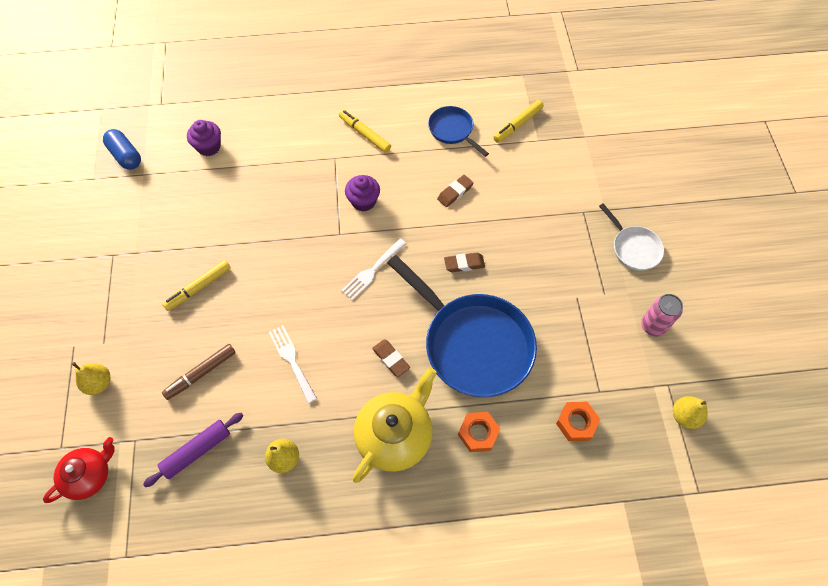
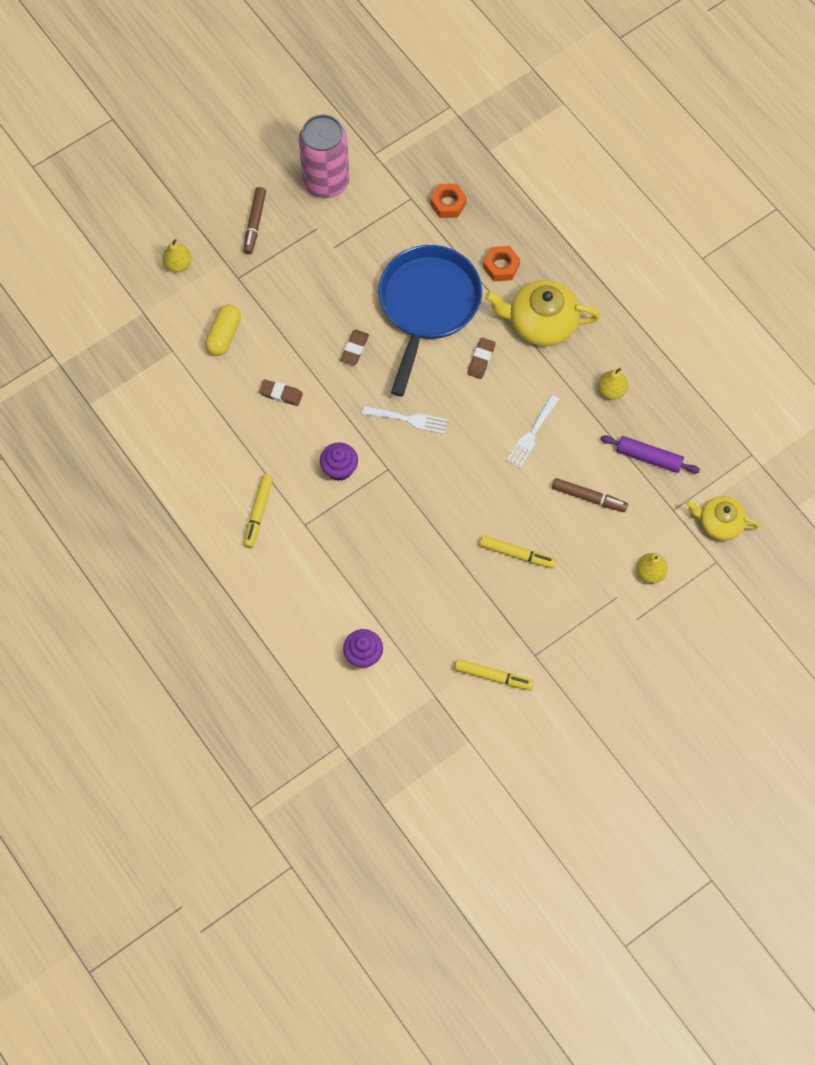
camera: 120 degrees left, 5 degrees up
red teapot [43,437,115,503] -> yellow teapot [686,496,759,541]
blue capsule [103,129,141,170] -> none
blue pan [428,106,489,157] -> none
brown eraser [444,253,485,272] -> brown eraser turned 60 degrees clockwise [341,330,369,365]
yellow marker [493,100,544,143] -> yellow marker moved to [454,659,534,691]
white pan [599,203,664,271] -> brown marker [243,187,266,254]
pink can [641,294,683,337] -> pink can [299,114,349,198], size x1.86
yellow pear [673,396,708,429] -> yellow pear moved to [162,239,192,273]
none -> yellow capsule [205,304,241,356]

